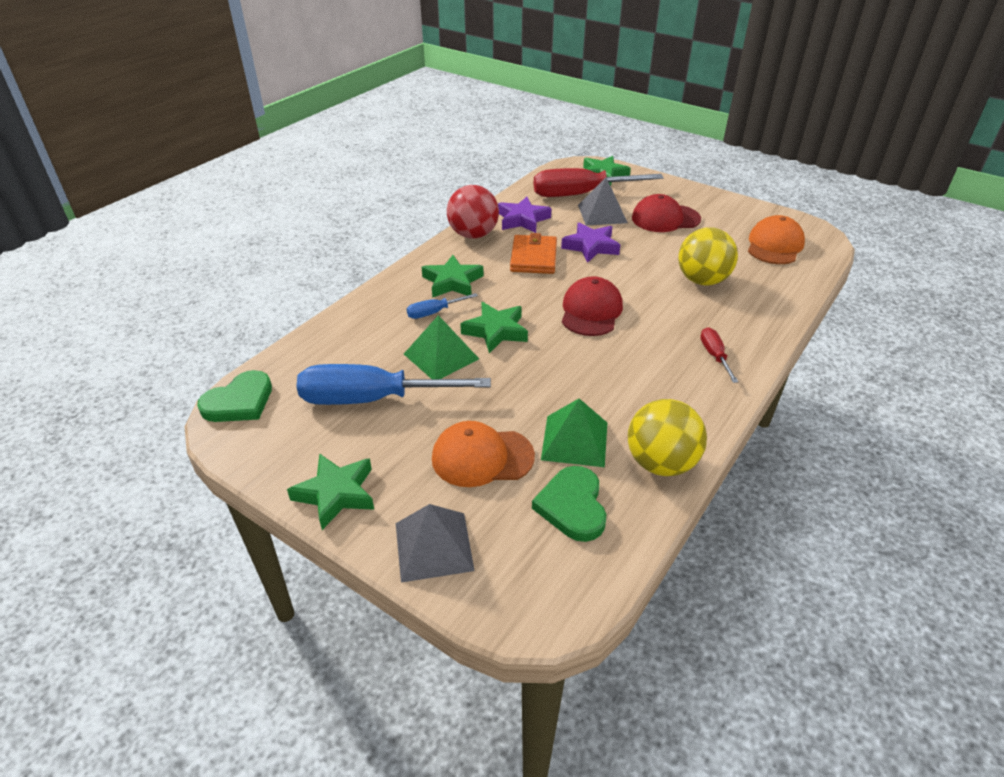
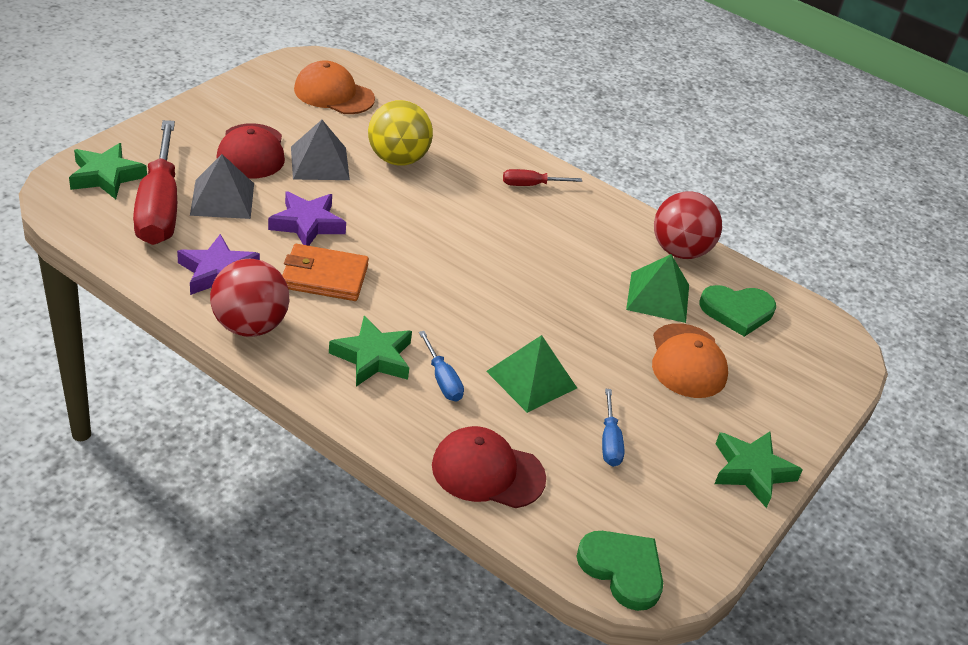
camera: 95 degrees left, 0 degrees up
blue screwdriver [297,364,491,405] -> blue screwdriver [602,389,624,467], size x0.45
grey pyramid [396,504,475,583] -> grey pyramid moved to [291,120,350,180]
green star [460,302,528,353] -> none
red cap [562,276,623,336] -> red cap moved to [432,426,546,508]
yellow ball [628,399,707,476] -> red ball [654,191,722,259]

